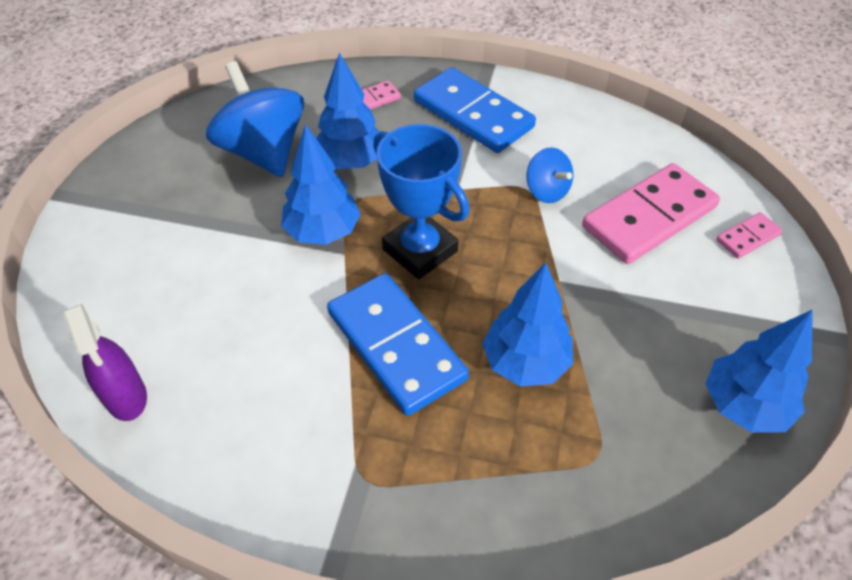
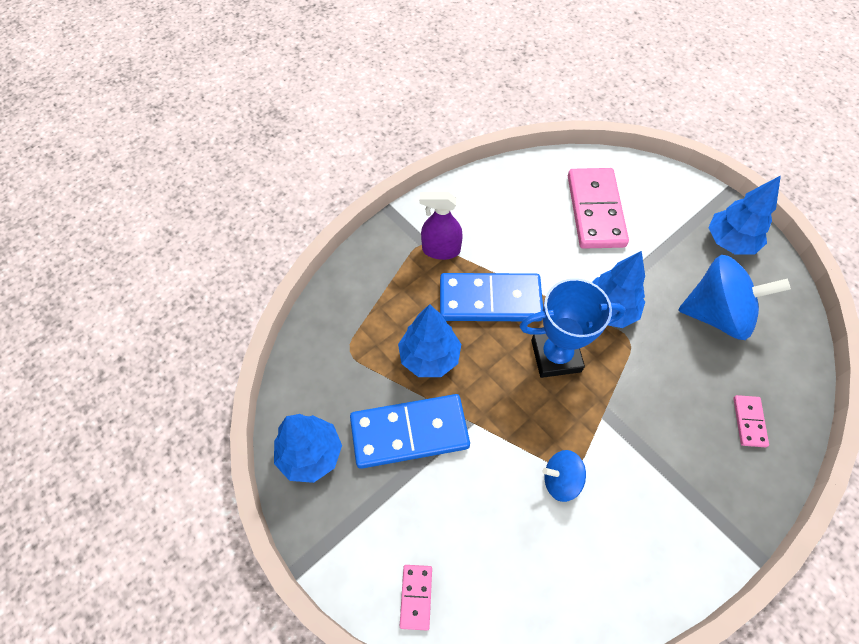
camera: 125 degrees right, 10 degrees up
purple spray bottle [63,304,147,421] -> purple spray bottle moved to [419,192,463,260]
blue tree [316,52,380,169] -> blue tree moved to [708,175,781,255]
blue domino [414,67,536,153] -> blue domino moved to [350,394,470,469]
pink domino [582,163,720,264] -> pink domino moved to [568,168,629,249]

